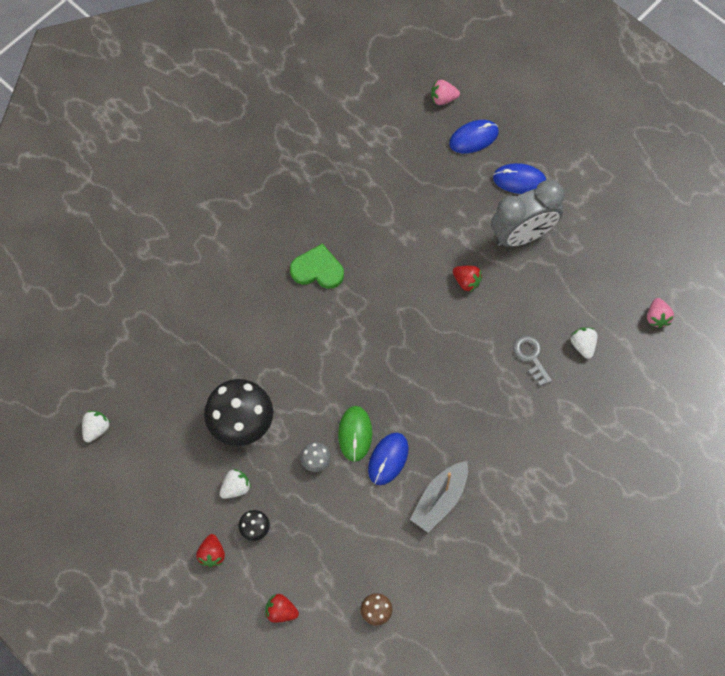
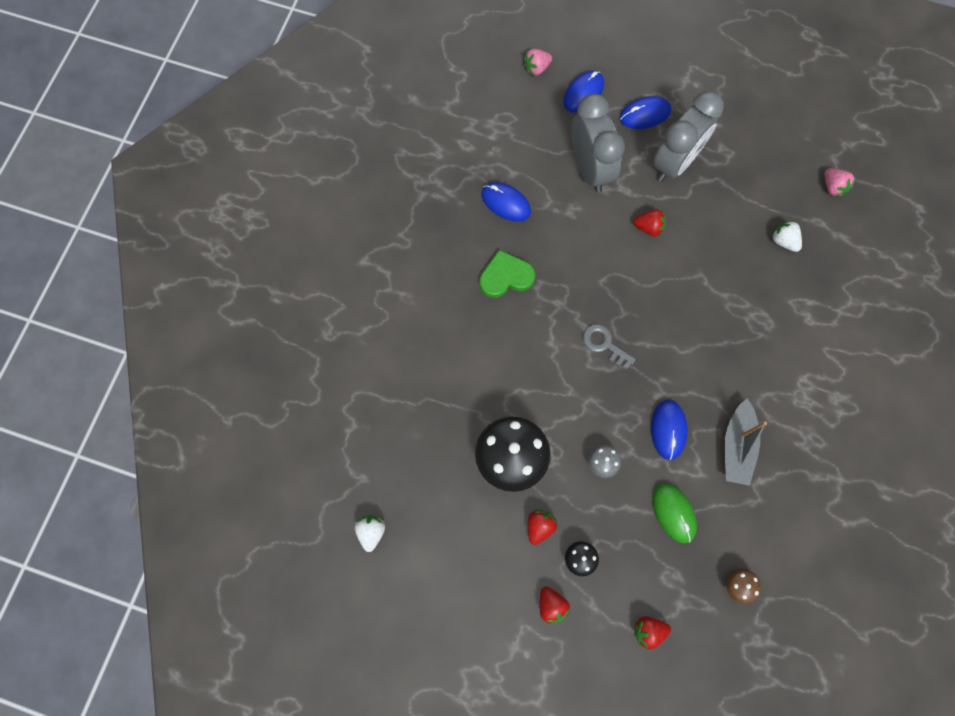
camera: 25 degrees left, 5 degrees up
white strawberry [220,469,251,499] -> red strawberry [528,509,557,545]
green mouse [338,406,372,462] -> green mouse moved to [652,483,697,543]
grey key [513,336,552,386] -> grey key moved to [583,324,636,370]
none -> blue mouse [481,182,531,221]
none -> grey clock [571,94,625,193]

